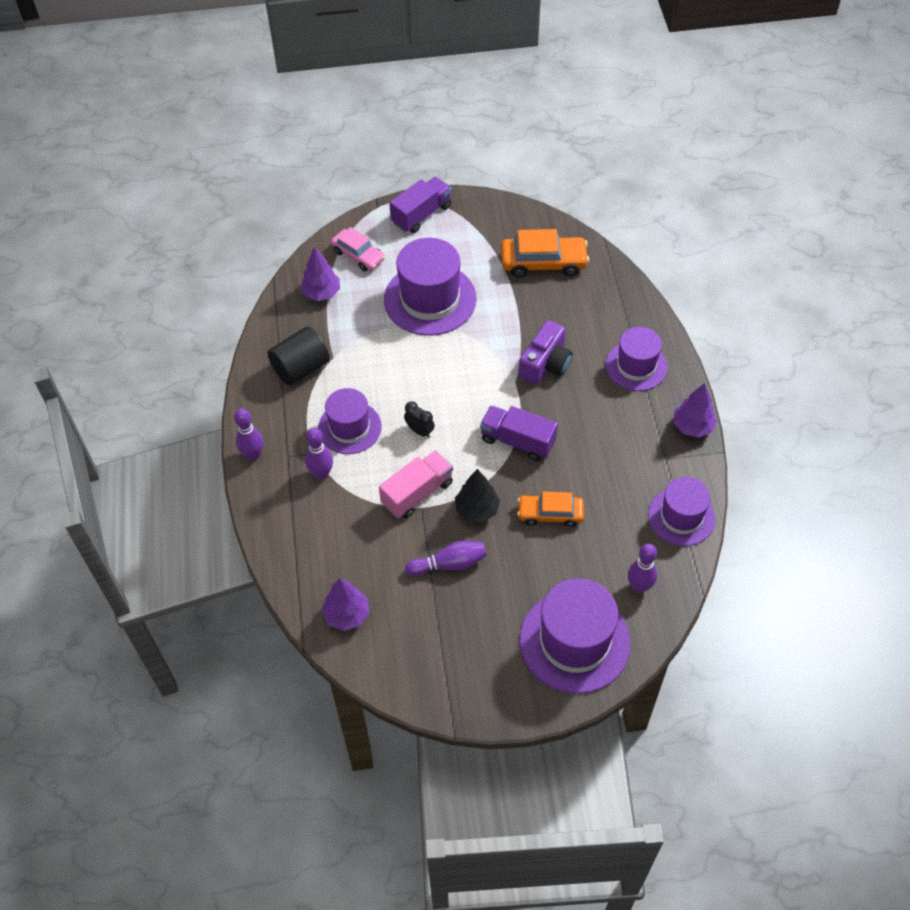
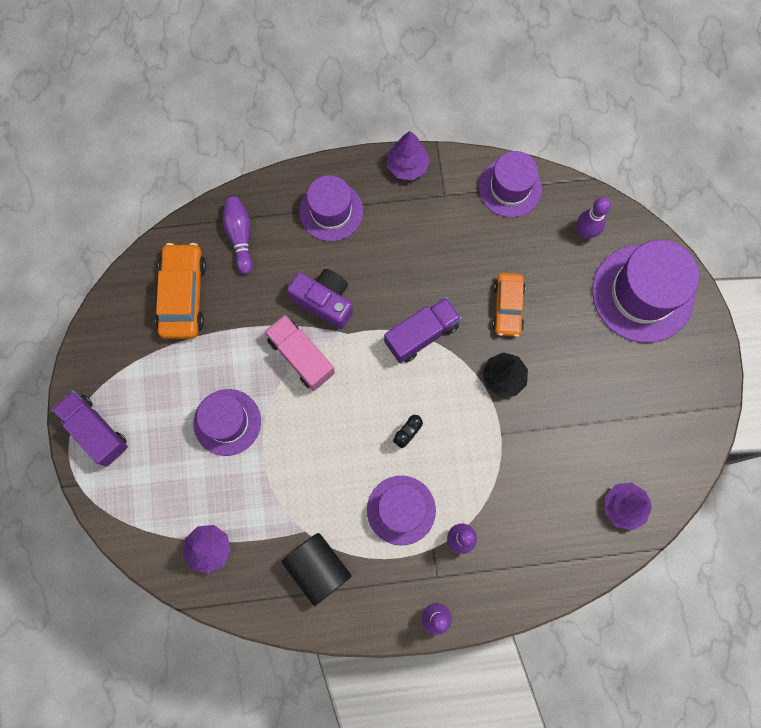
camera: 90 degrees left, 20 degrees up
pink car [331,227,385,271] -> none
pink truck [379,450,453,518] -> pink truck moved to [264,315,335,391]
purple hat [384,238,477,336] -> purple hat [194,389,261,456], size x0.64
purple bowling pin [405,541,487,576] -> purple bowling pin moved to [223,197,253,274]
purple truck [480,405,558,461] -> purple truck turned 150 degrees counterclockwise [384,297,462,363]

